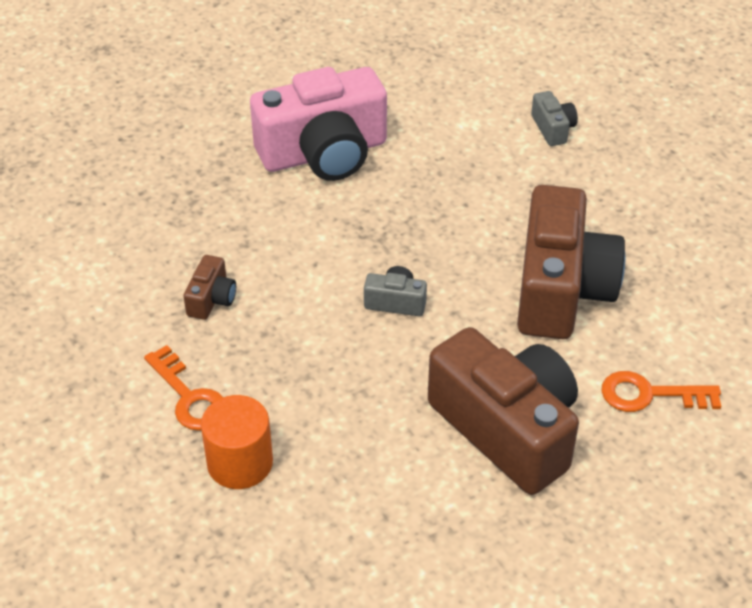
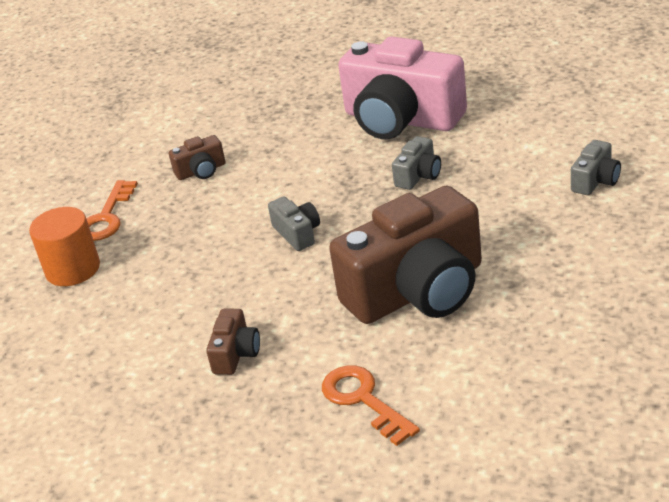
camera: 55 degrees right, 10 degrees down
brown camera [428,327,579,495] -> brown camera [206,309,260,375], size x0.42
none -> grey camera [392,136,441,190]

